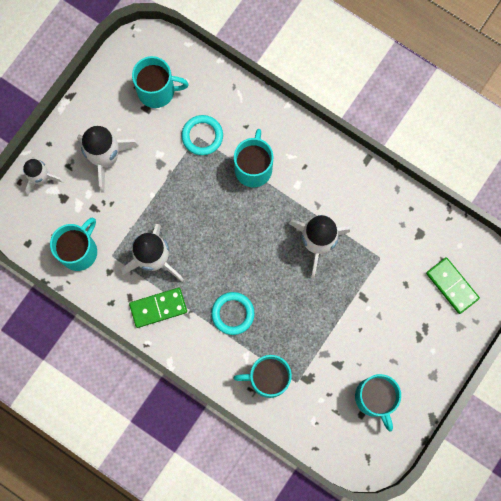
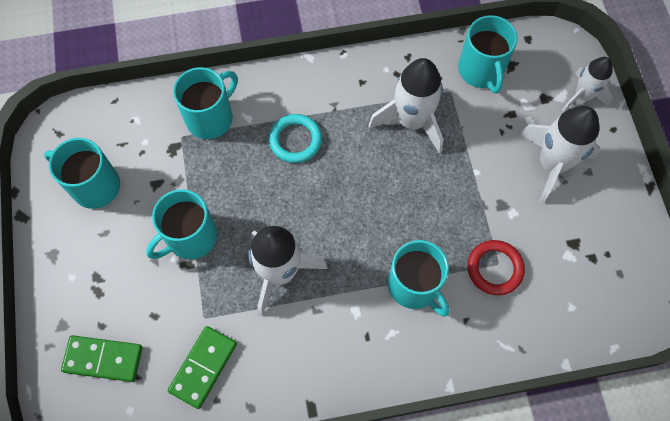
camera: 135 degrees right, 10 degrees down
green domino [129,288,187,328] -> green domino moved to [167,326,237,409]
turquoise mug [132,56,189,108] -> turquoise mug moved to [146,189,217,259]
turquoise ring [182,115,223,155] -> red ring [467,240,525,295]

